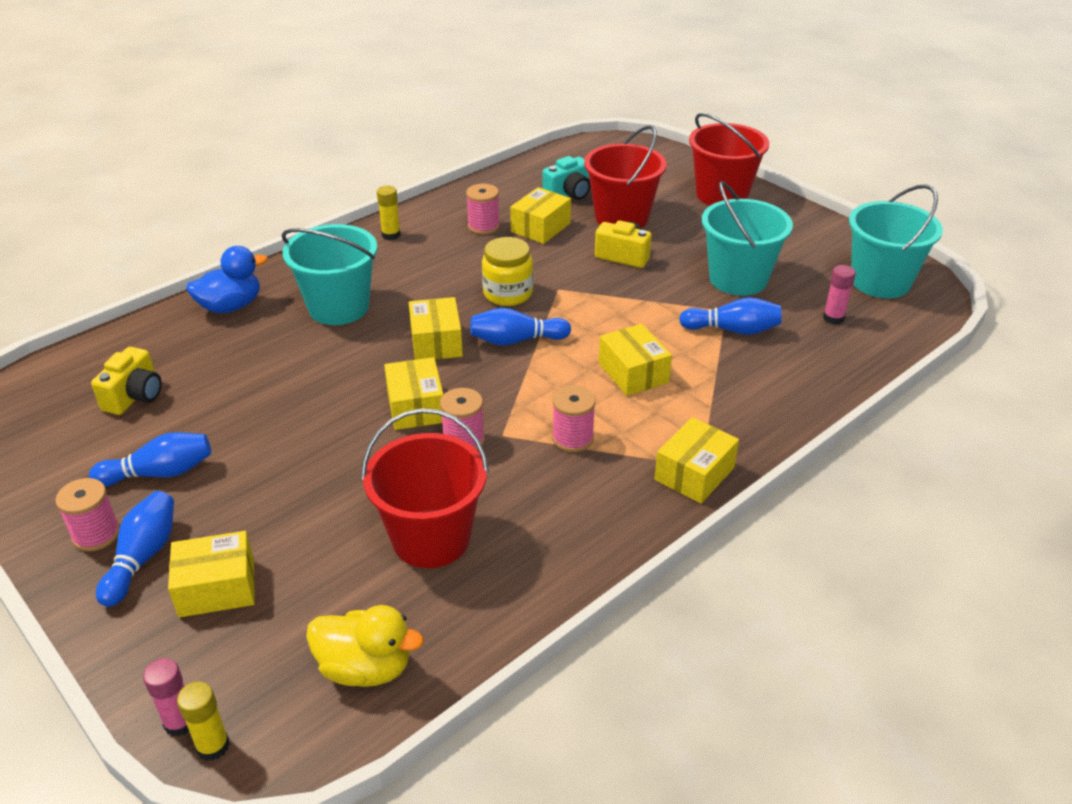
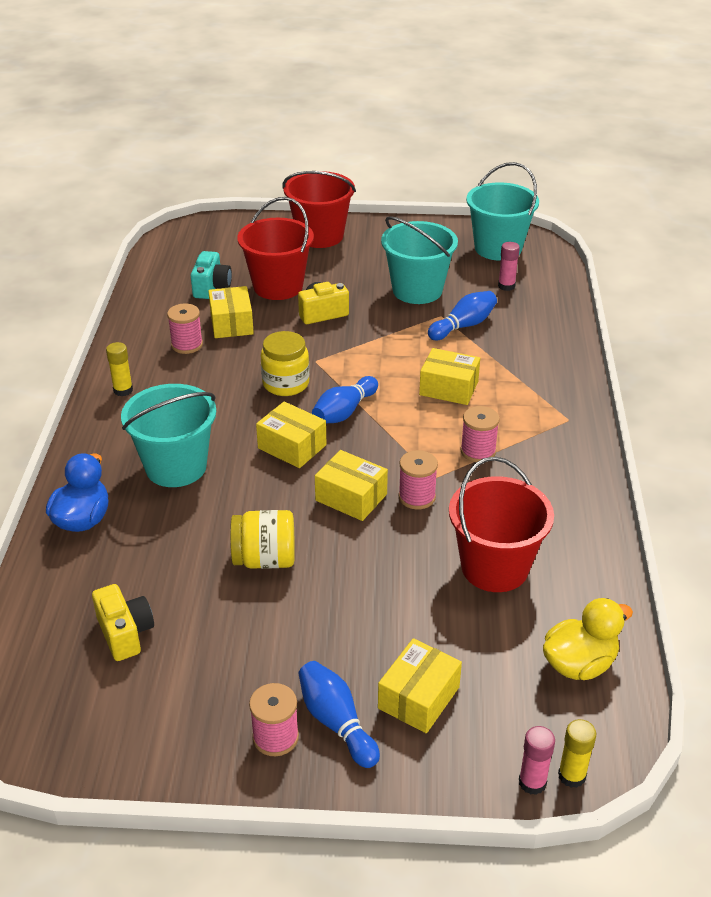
camera: 45 degrees left, 0 degrees up
blue bowling pin [89,432,211,487] -> none
yellow box [655,417,739,504] -> none
none -> yellow jar [230,510,295,569]

